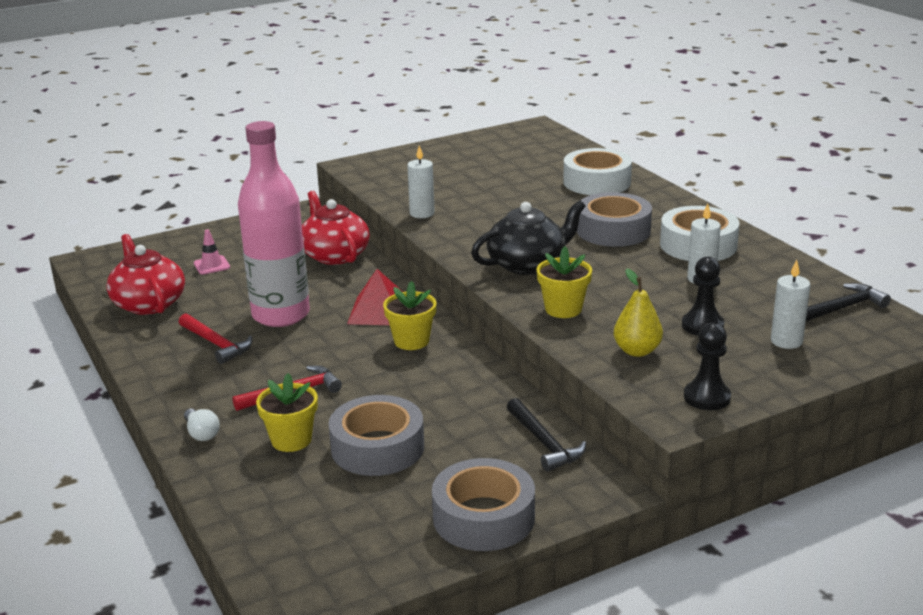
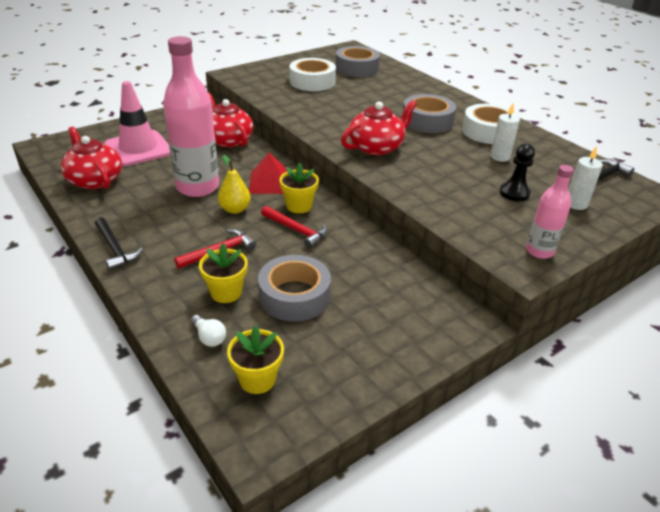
camera: 10 degrees left, 10 degrees up
red hammer [179,313,252,364] -> red hammer moved to [261,206,328,248]
white light bulb [184,408,220,441] -> white light bulb moved to [191,315,226,347]
pink traffic cone [194,229,230,275] -> pink traffic cone [104,81,170,167], size x2.43
white candle [407,145,435,218] -> none
grey tape [432,458,535,551] -> grey tape moved to [336,46,380,77]
black teapot [471,200,586,275] -> red teapot [341,100,417,155]
black hammer [507,398,587,471] -> black hammer moved to [95,217,143,271]
yellow flower pot [536,246,592,318] -> yellow flower pot moved to [227,326,284,394]
white tape [563,148,632,195] -> white tape moved to [289,58,336,91]
yellow pear [614,269,663,357] -> yellow pear moved to [218,155,251,214]
black pawn [684,323,731,410] -> pink bottle [526,165,574,259]

